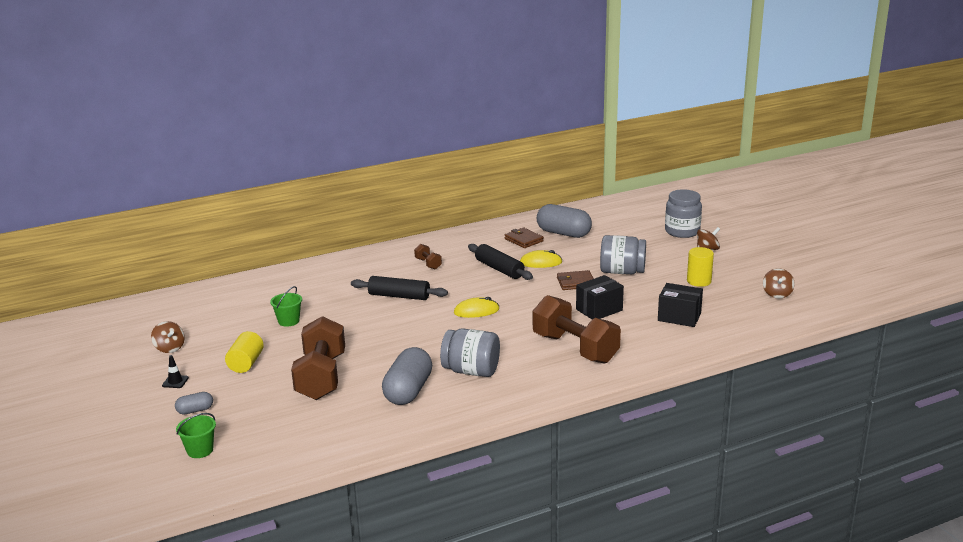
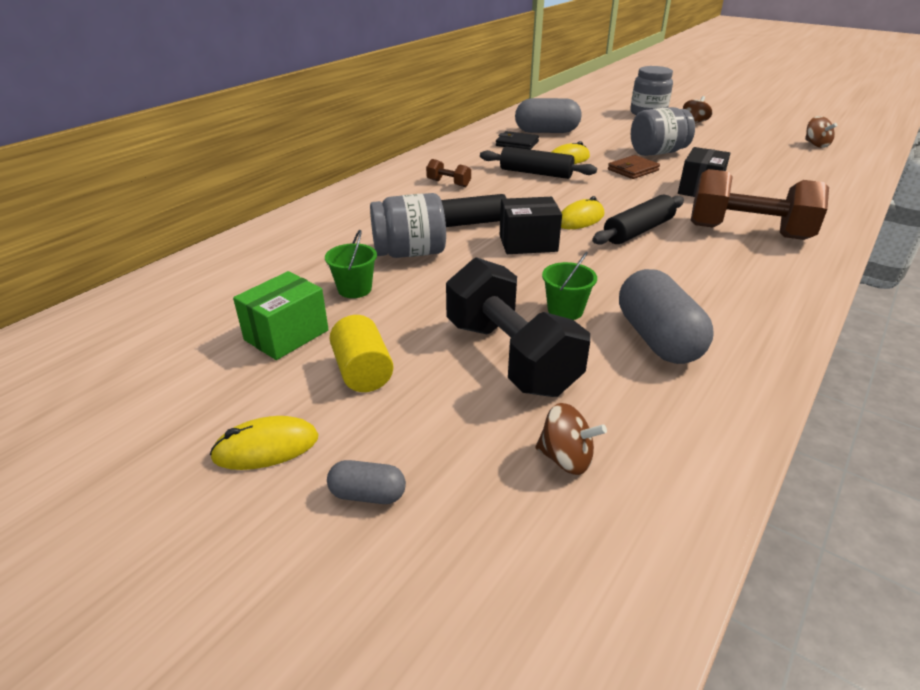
camera: 30 degrees left, 10 degrees up
brown spinning top [151,321,185,353] -> brown spinning top moved to [535,403,607,475]
black traffic cone [162,355,189,388] -> yellow mouse [210,416,319,470]
grey capsule [175,392,213,415] -> grey capsule turned 60 degrees clockwise [327,460,406,504]
green bucket [176,413,216,458] -> green bucket moved to [542,252,597,320]
brown dumbbell [291,316,345,400] -> black dumbbell [446,257,590,397]
grey jar [440,328,500,377] -> grey jar moved to [370,193,446,258]
brown wallet [505,228,544,248] -> black wallet [496,131,539,150]
black box [658,283,703,327] -> black box moved to [500,197,562,254]
yellow cylinder [687,247,714,287] -> none
none -> green box [233,271,329,360]
none -> black rolling pin [592,195,684,245]

